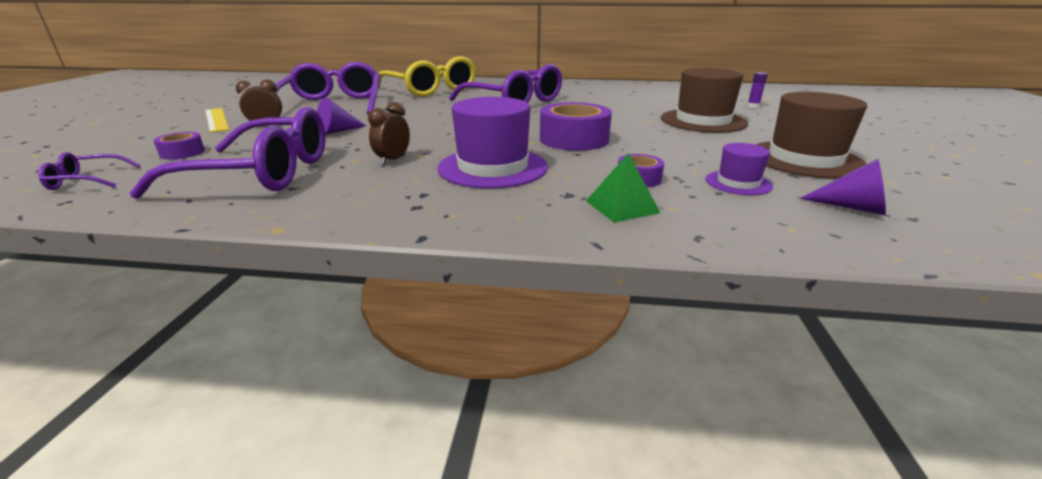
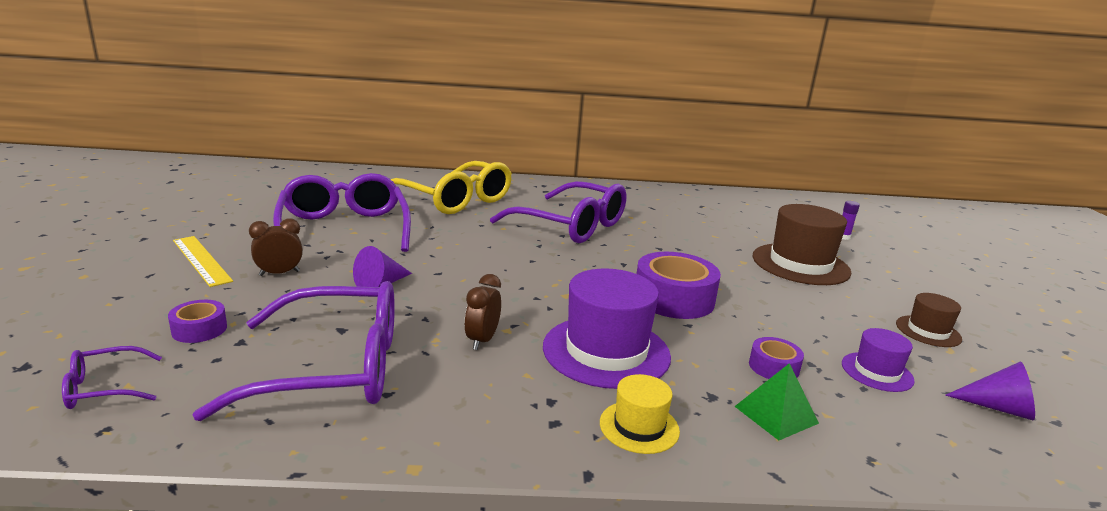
camera: 10 degrees left, 5 degrees down
brown hat [755,92,867,179] -> brown hat [896,293,962,347], size x0.53
none -> yellow hat [600,374,680,454]

